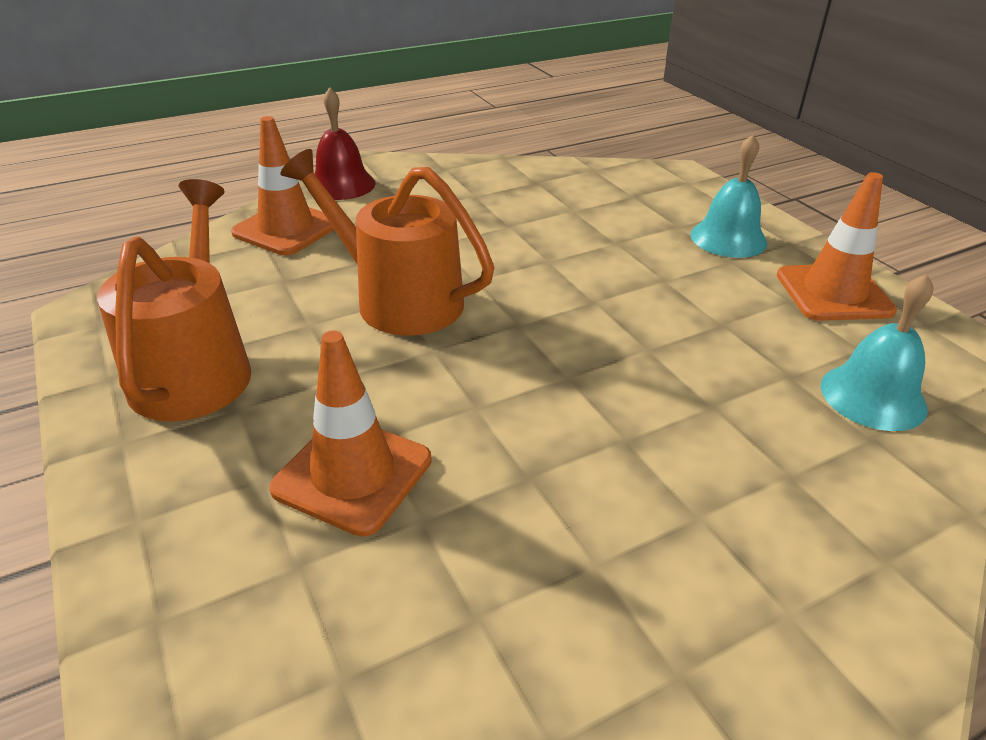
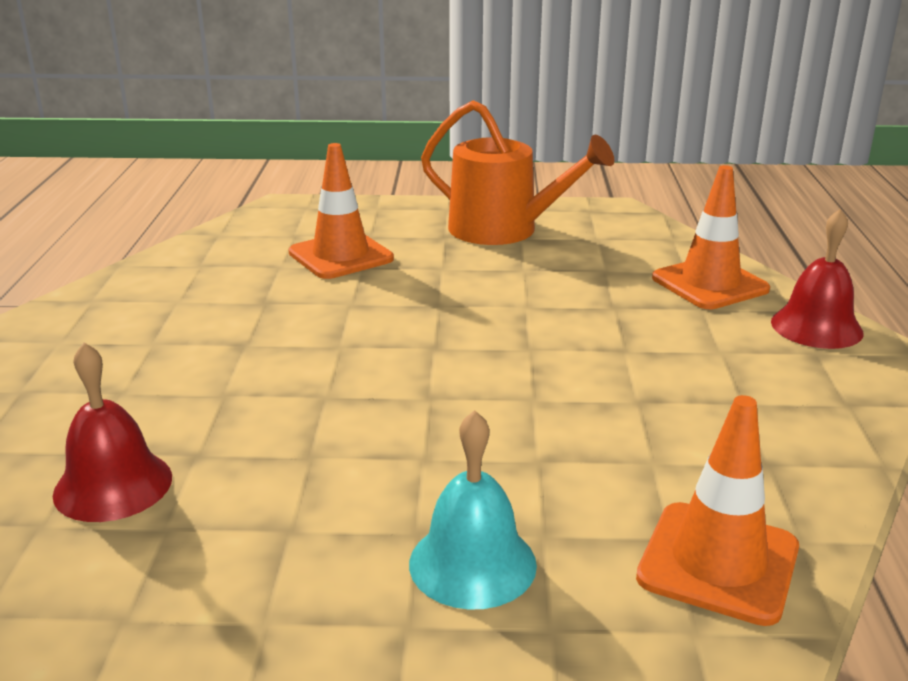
camera: 120 degrees right, 10 degrees down
orange watering can [280,149,494,336] -> none
orange traffic cone [777,172,897,321] -> orange traffic cone moved to [636,395,799,626]
turquoise bell [820,274,933,431] -> red bell [53,342,172,522]

